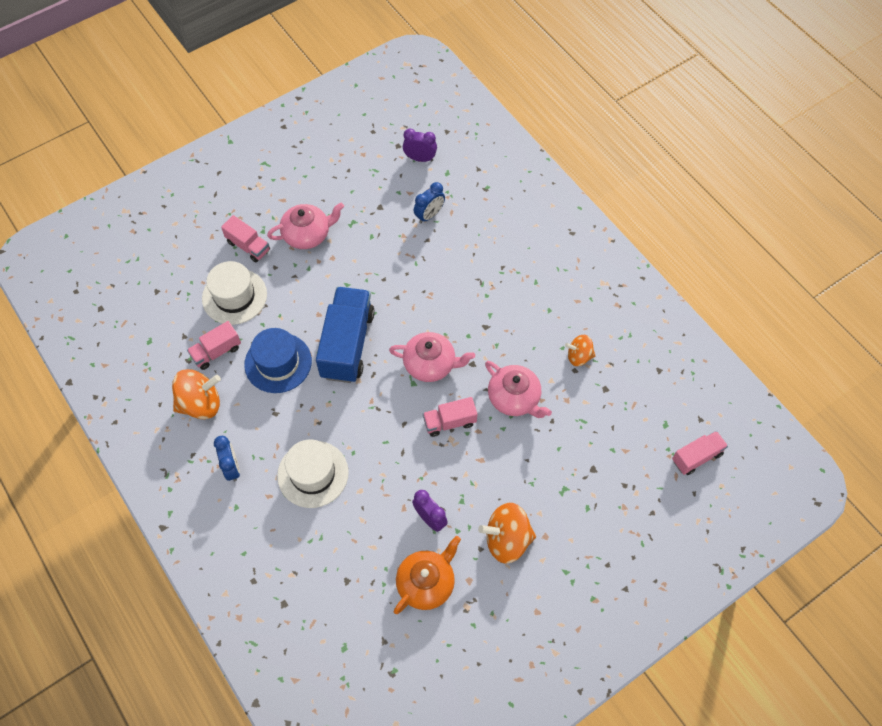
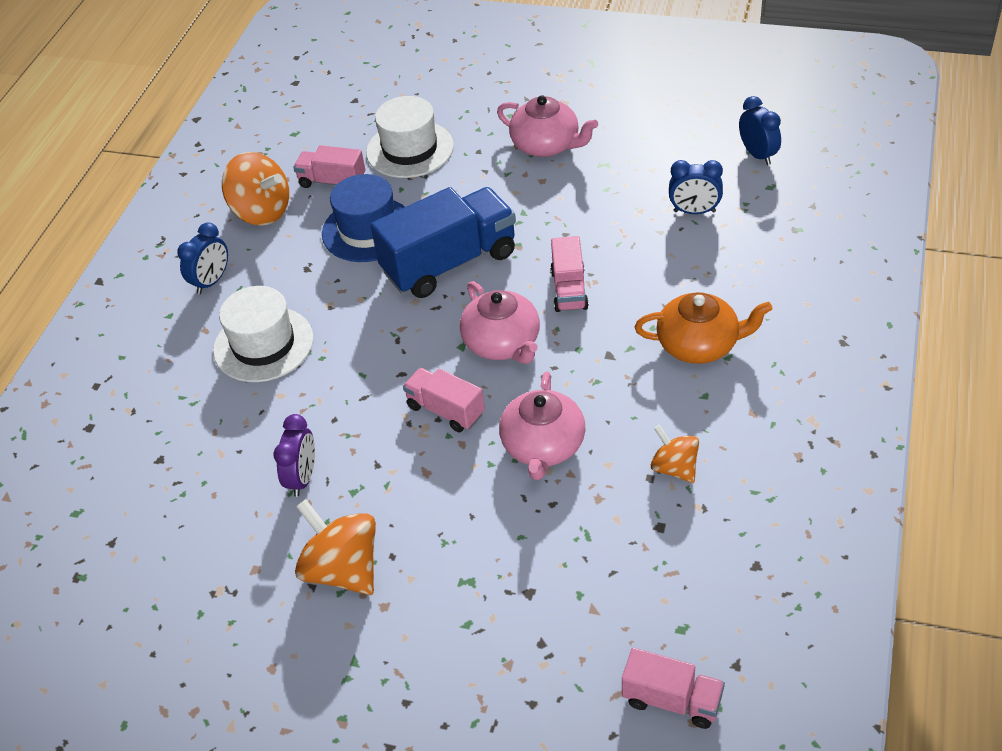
camera: 55 degrees right, 15 degrees down
pink truck [221,215,270,262] -> pink truck moved to [550,236,589,312]
orange teapot [393,536,461,614] -> orange teapot moved to [635,292,773,364]
purple clock [403,129,437,162] -> blue clock [739,96,781,165]

